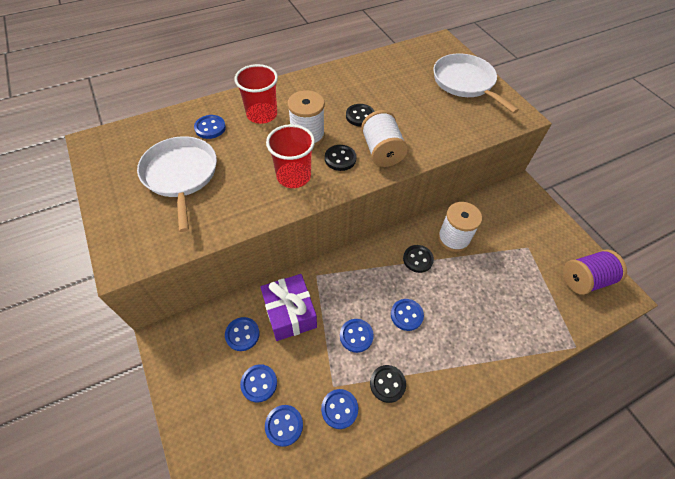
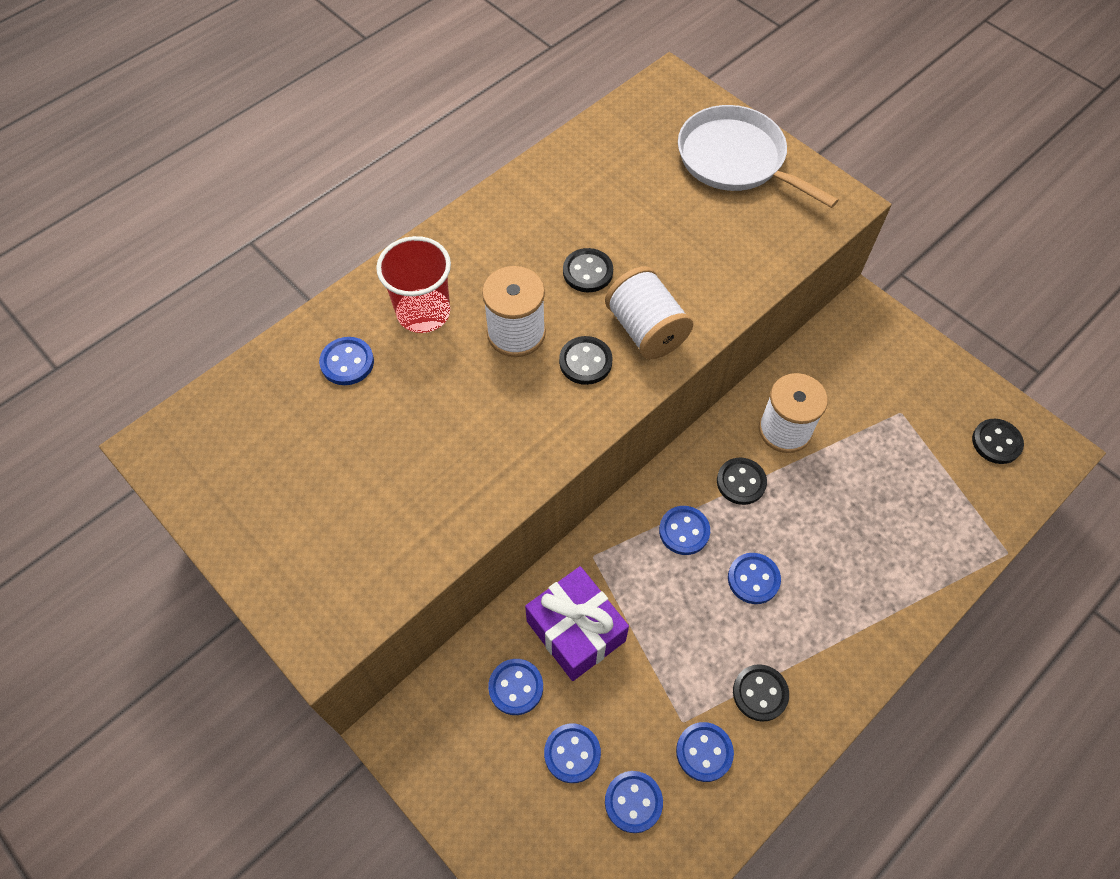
camera: 15 degrees left, 5 degrees up
white pan [137,136,217,232] -> none
red cup [266,124,315,188] -> none
blue button [340,319,374,353] -> blue button moved to [659,506,710,555]
purple spool [563,249,627,295] -> black button [972,419,1024,464]

